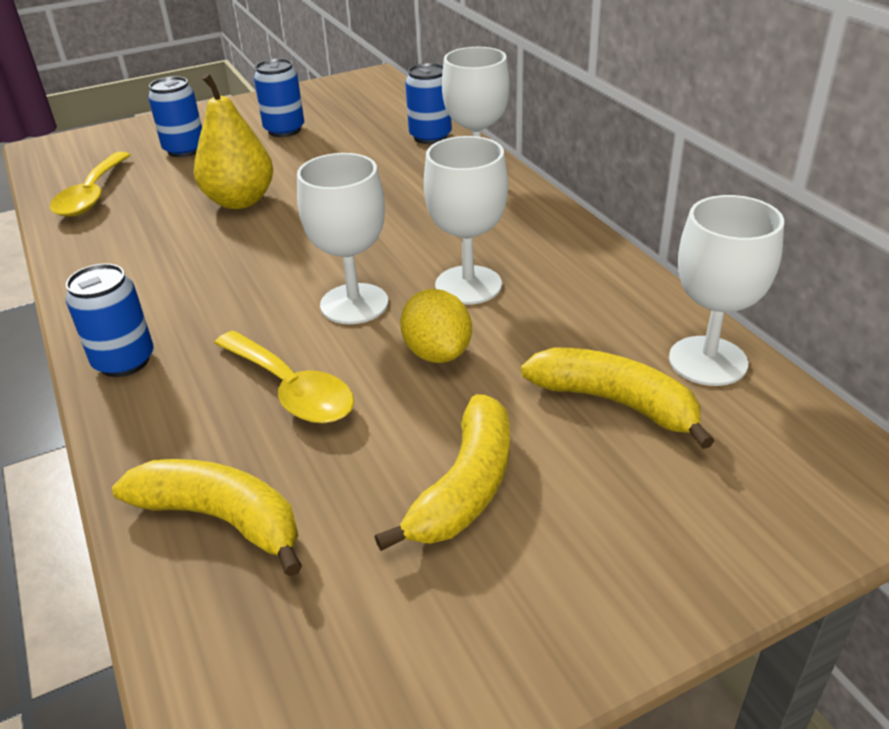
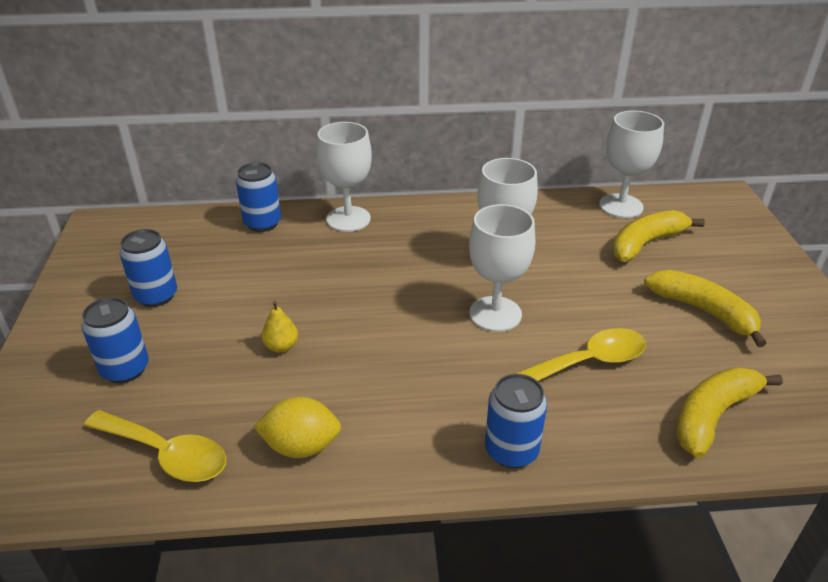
camera: 70 degrees left, 0 degrees up
yellow pear [194,73,273,209] -> yellow pear [262,301,298,353], size x0.48
yellow lemon [400,289,472,363] -> yellow lemon moved to [254,397,341,458]

